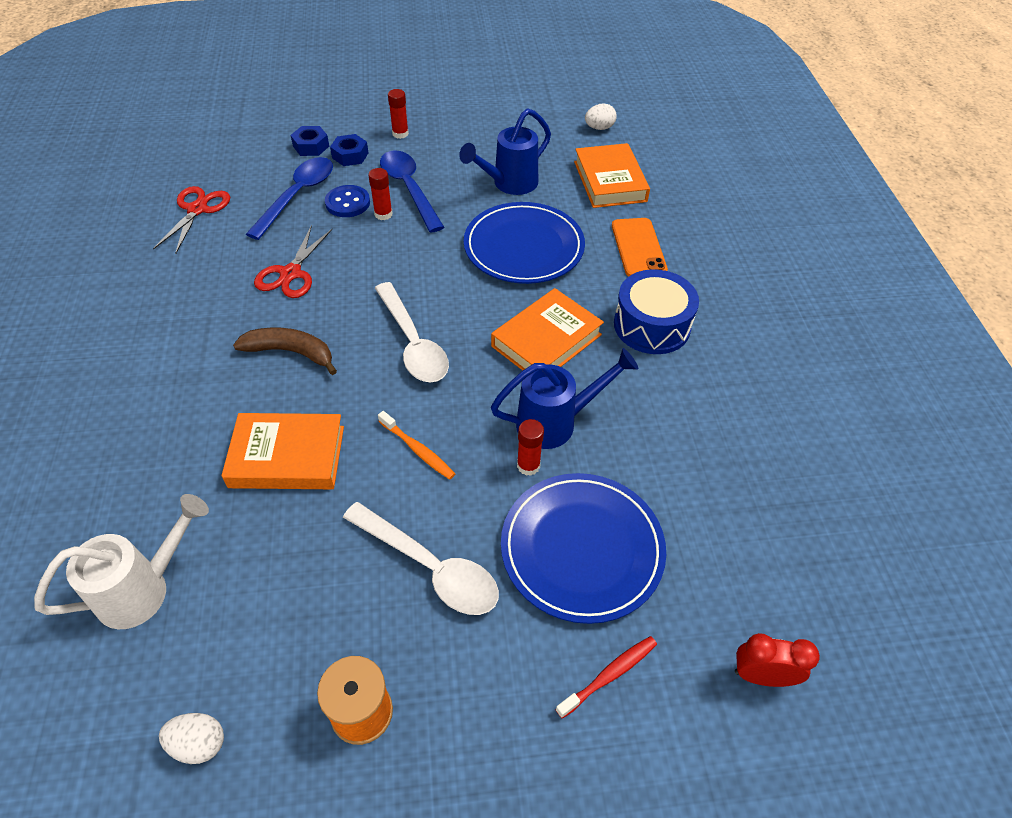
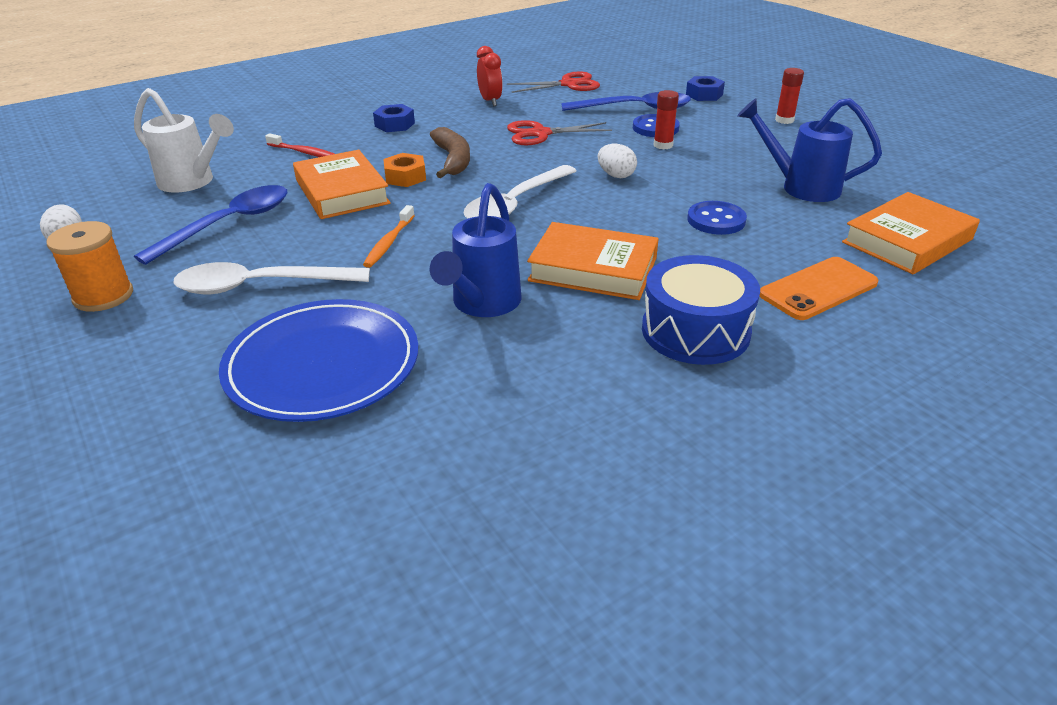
camera: 65 degrees right, 15 degrees down
blue nut [330,134,369,166] -> blue nut moved to [373,104,415,132]
white spoon [343,502,499,615] -> white spoon turned 75 degrees clockwise [174,262,370,294]
blue spoon [380,150,444,232] -> blue spoon moved to [134,185,288,265]
blue plate [464,202,585,284] -> blue button [687,201,747,235]
blue watering can [491,348,638,449] -> blue watering can turned 60 degrees clockwise [430,183,522,317]
red glue stick [517,419,544,476] -> none
red toothbrush [555,636,657,719] -> red toothbrush moved to [265,133,334,157]
white egg [585,103,617,130] -> white egg moved to [598,144,637,178]
red clock [735,633,820,687] -> red clock moved to [477,46,503,106]
none -> orange nut [383,153,426,187]

